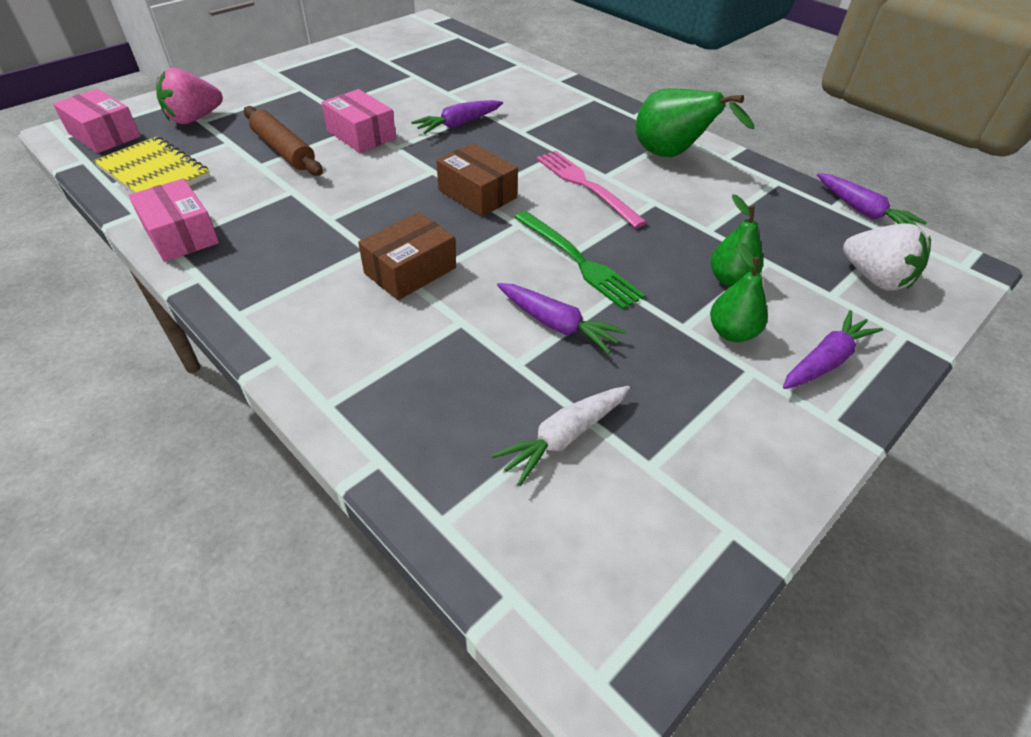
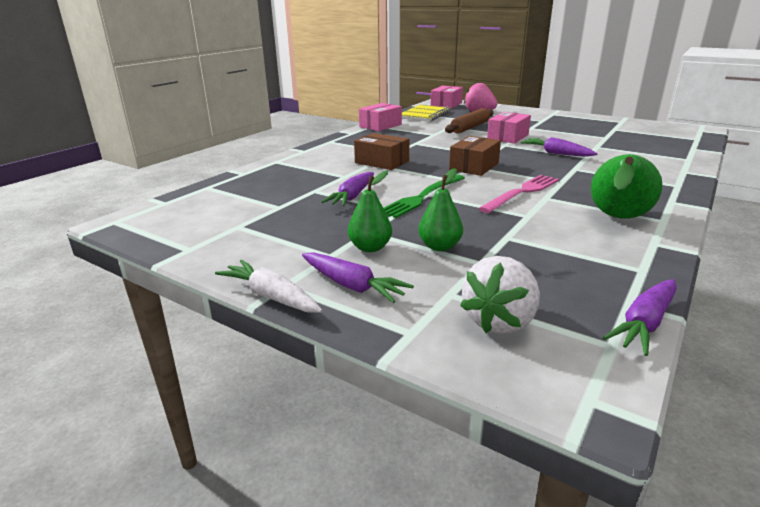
camera: 80 degrees right, 20 degrees down
white carrot [491,386,630,486] -> white carrot moved to [215,260,322,313]

